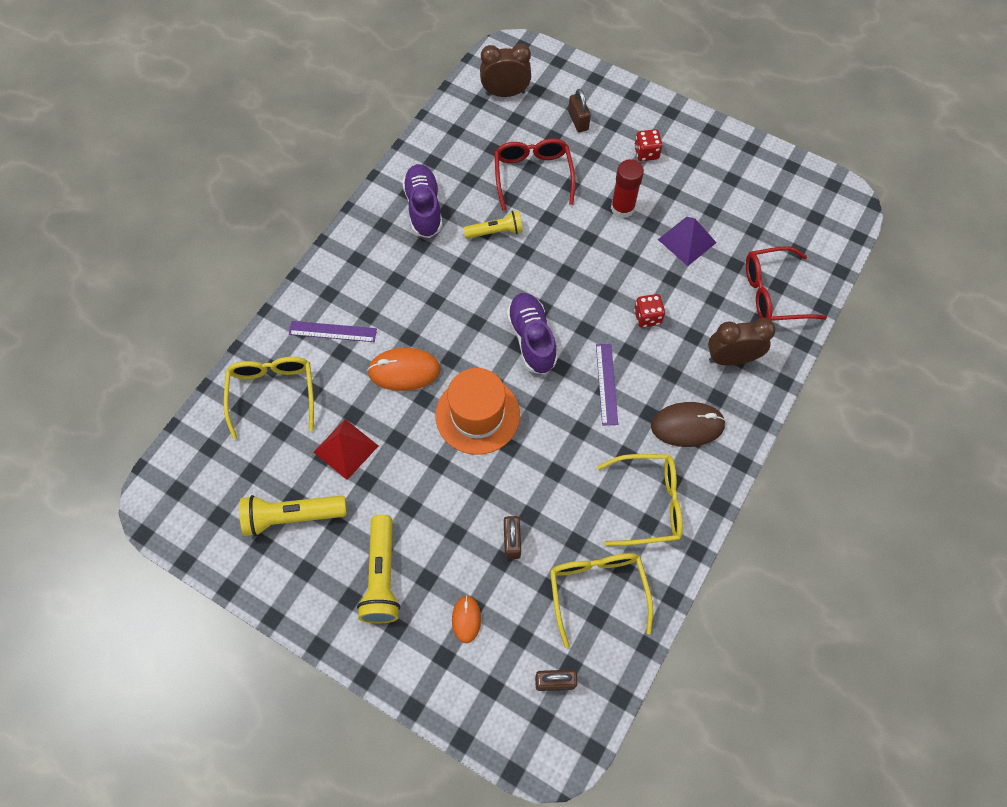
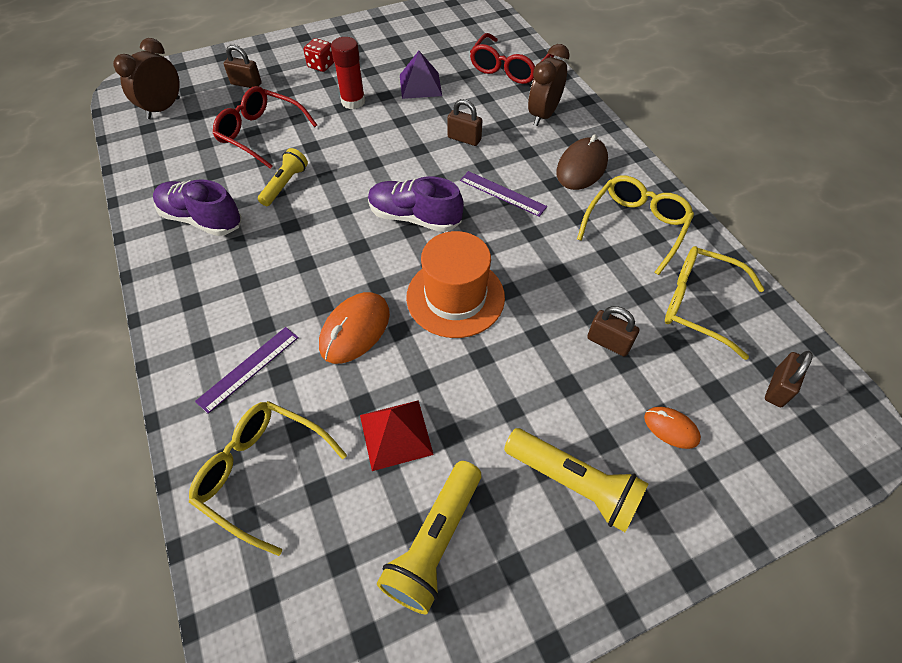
camera: 55 degrees left, 10 degrees down
red dice [634,294,665,328] -> brown padlock [447,99,482,146]

